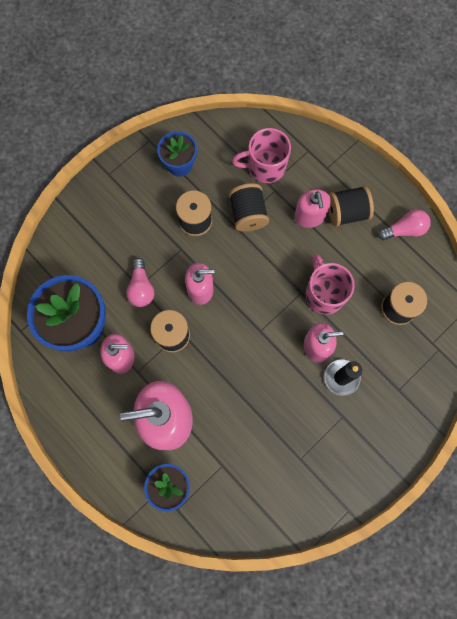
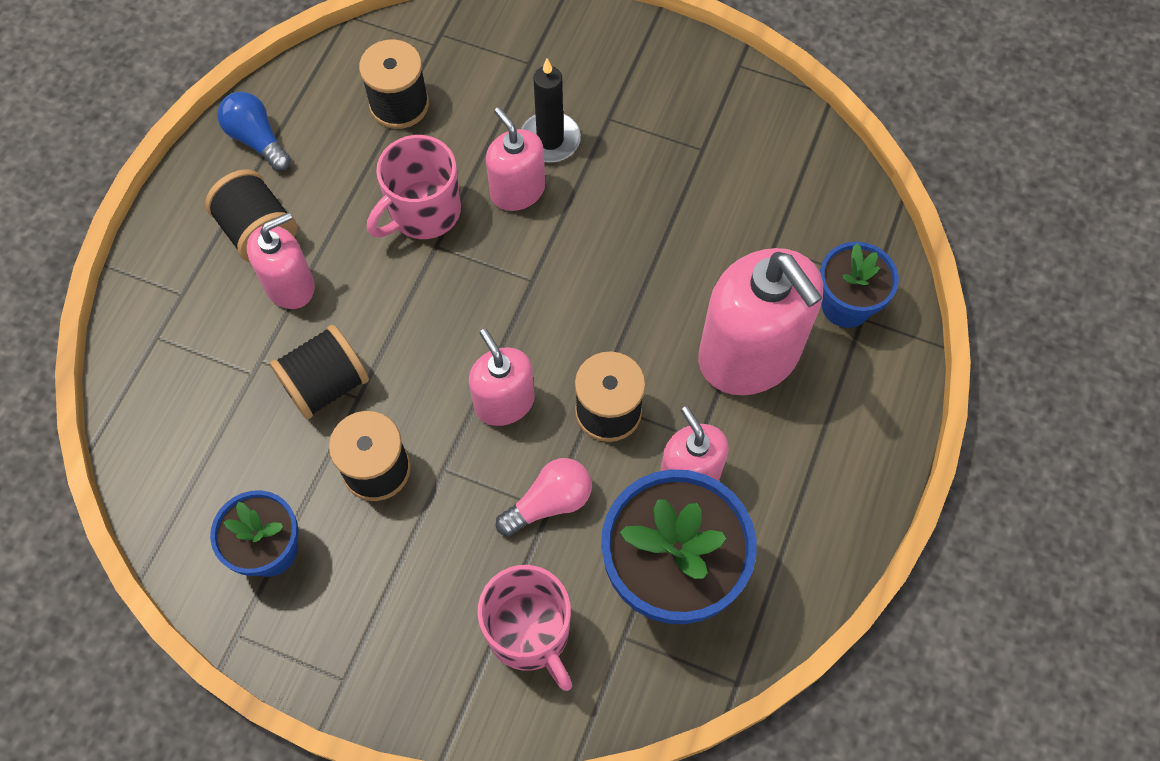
camera: 115 degrees left, 10 degrees down
pink mug [232,128,291,183] -> pink mug moved to [478,565,572,691]
pink light bulb [378,210,431,240] -> blue light bulb [217,92,291,171]

